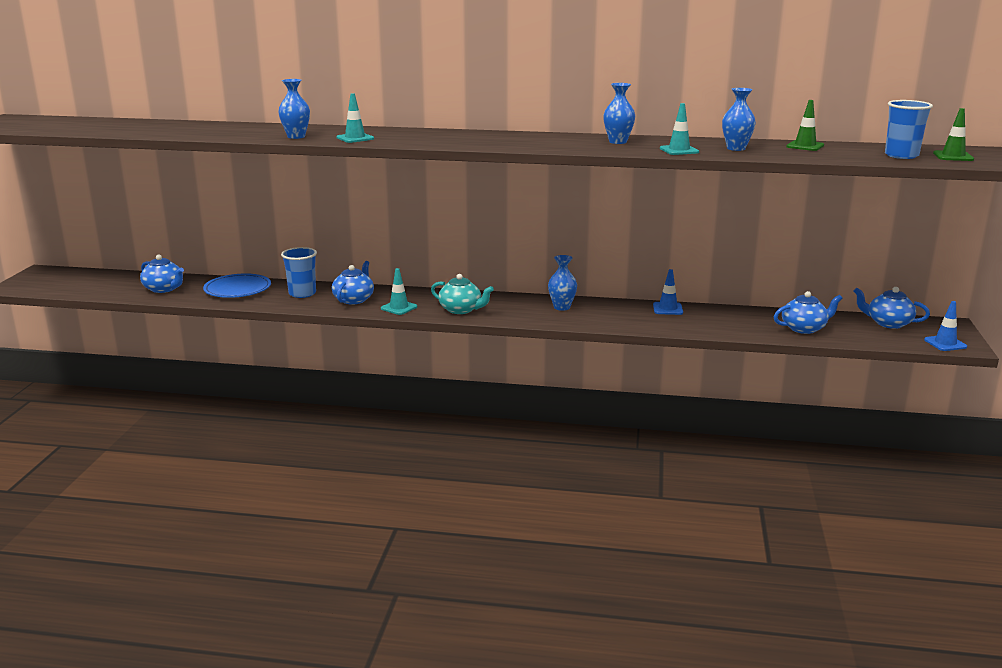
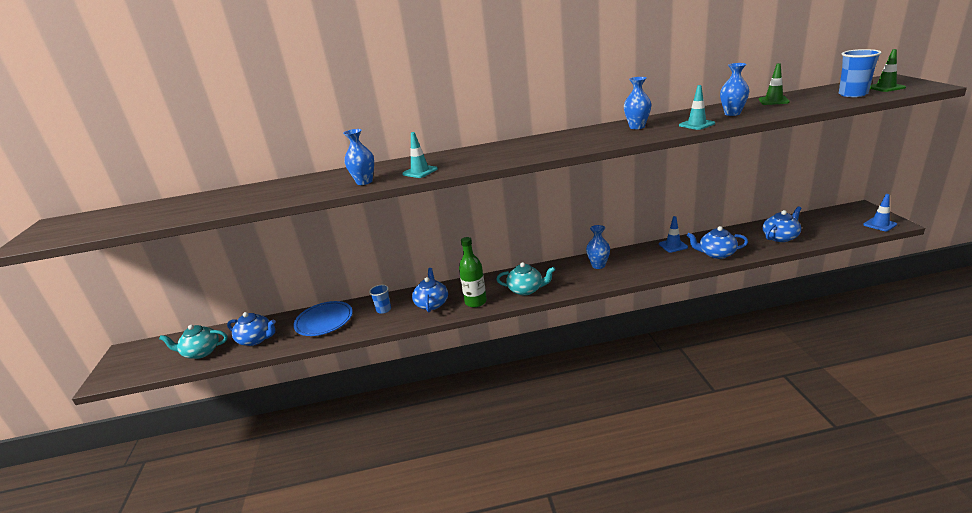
camera: 15 degrees left, 5 degrees up
blue cup [281,247,317,298] -> blue cup [369,285,391,314], size x0.64
turquoise traffic cone [381,268,417,315] -> green bottle [459,237,487,307]
blue teapot [854,287,930,329] -> blue teapot moved to [687,226,748,259]
none -> turquoise teapot [159,325,228,359]

